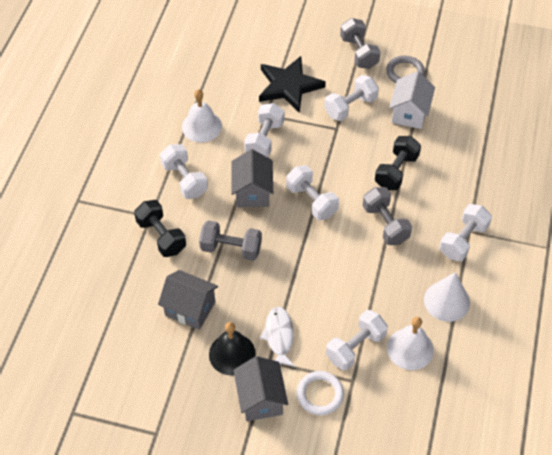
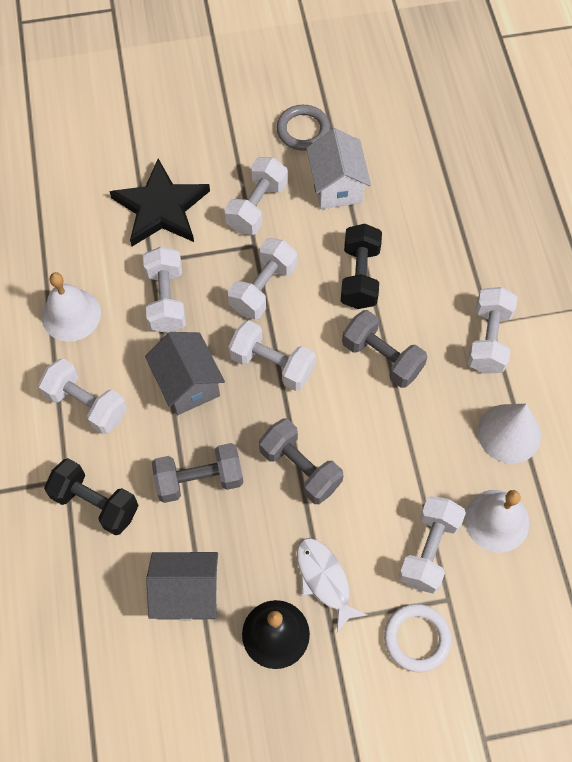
camera: 25 degrees left, 10 degrees up
grey house [233,356,288,421] -> none
grey dumbbell [340,18,381,69] -> grey dumbbell moved to [259,419,344,504]
none -> white dumbbell [228,238,297,319]

